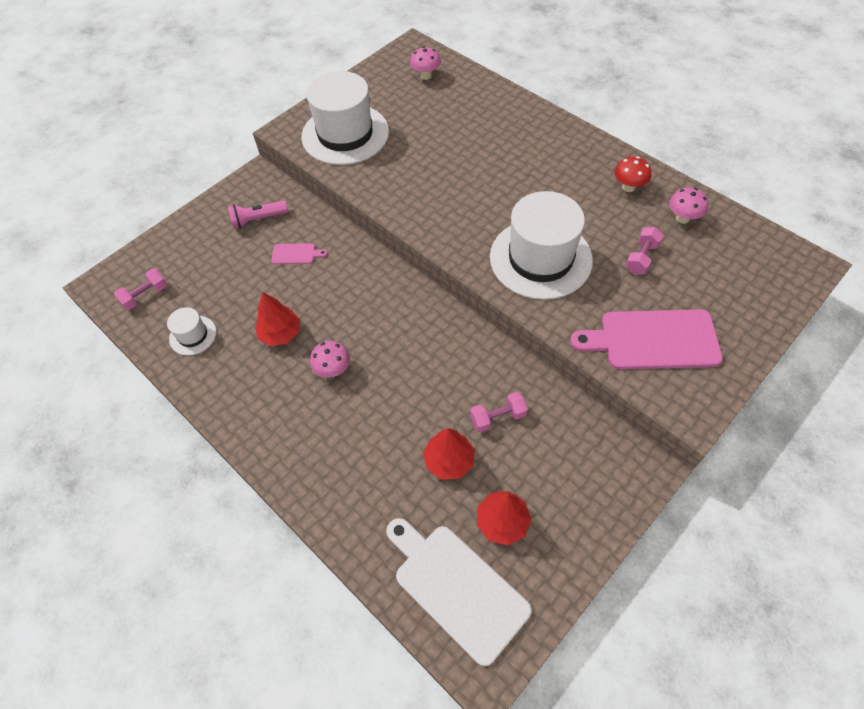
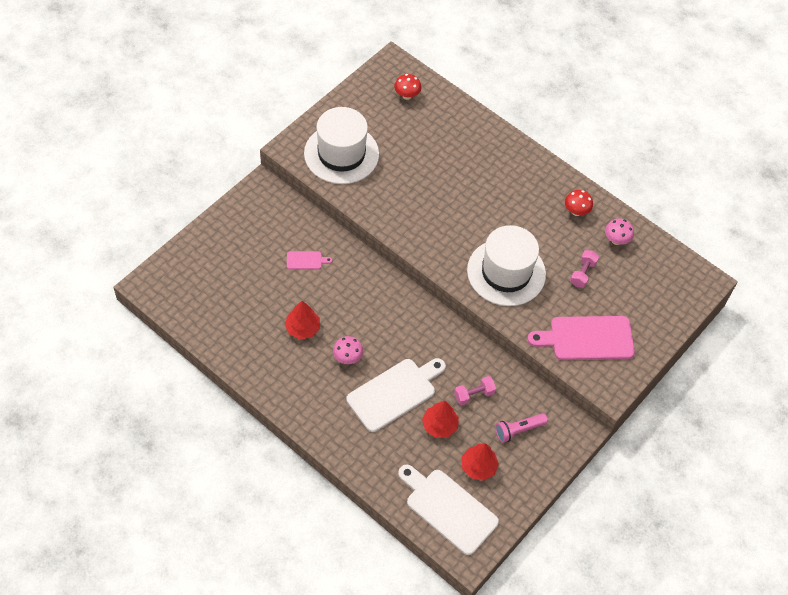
camera: 10 degrees left, 0 degrees up
pink dumbbell [114,268,167,310] -> none
white hat [167,307,216,355] -> none
pink flashlight [228,200,288,229] -> pink flashlight moved to [495,413,548,443]
pink mushroom [410,46,441,80] -> red mushroom [394,74,421,100]
none -> white cutting board [346,358,446,432]

